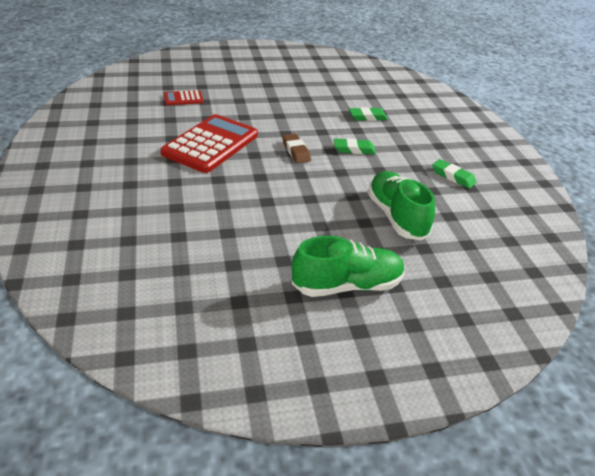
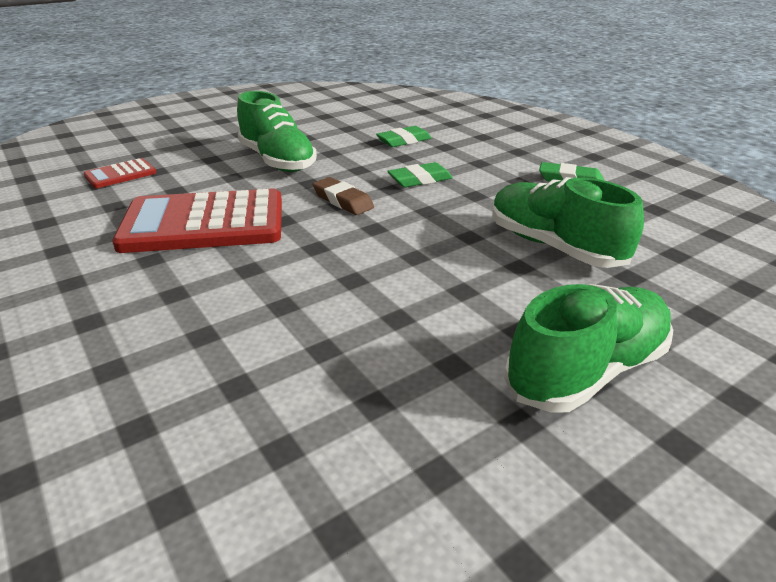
camera: 20 degrees left, 5 degrees down
red calculator [160,114,258,173] -> red calculator turned 105 degrees counterclockwise [112,189,282,253]
none -> green shoe [237,91,317,172]

